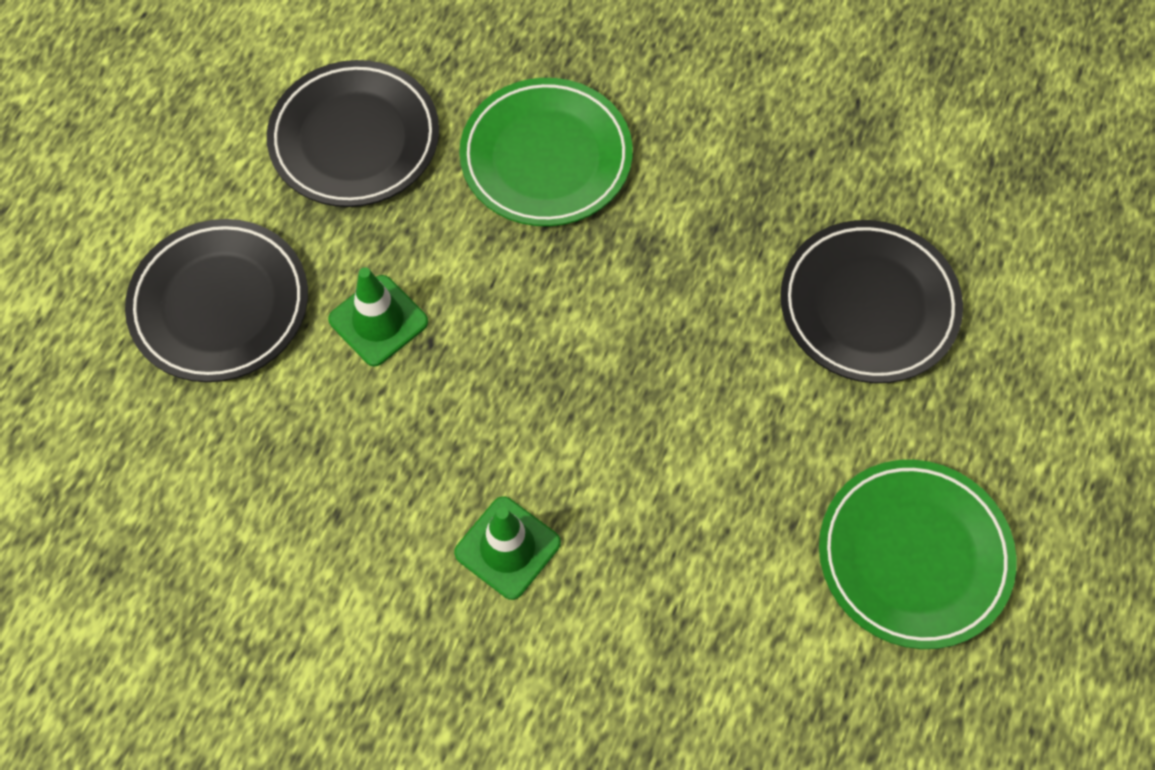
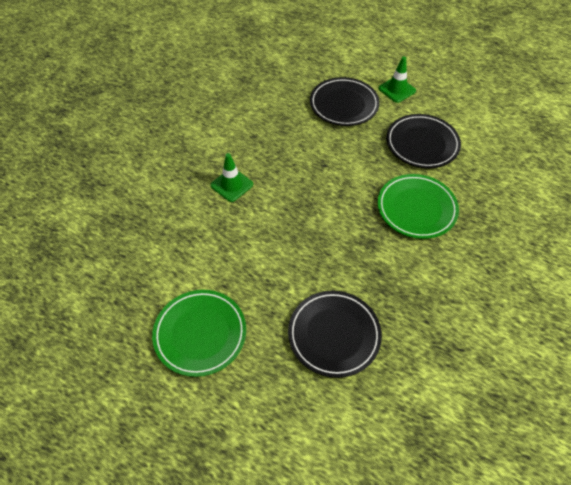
camera: 95 degrees right, 10 degrees down
green traffic cone [328,267,428,366] -> green traffic cone moved to [378,56,416,103]

